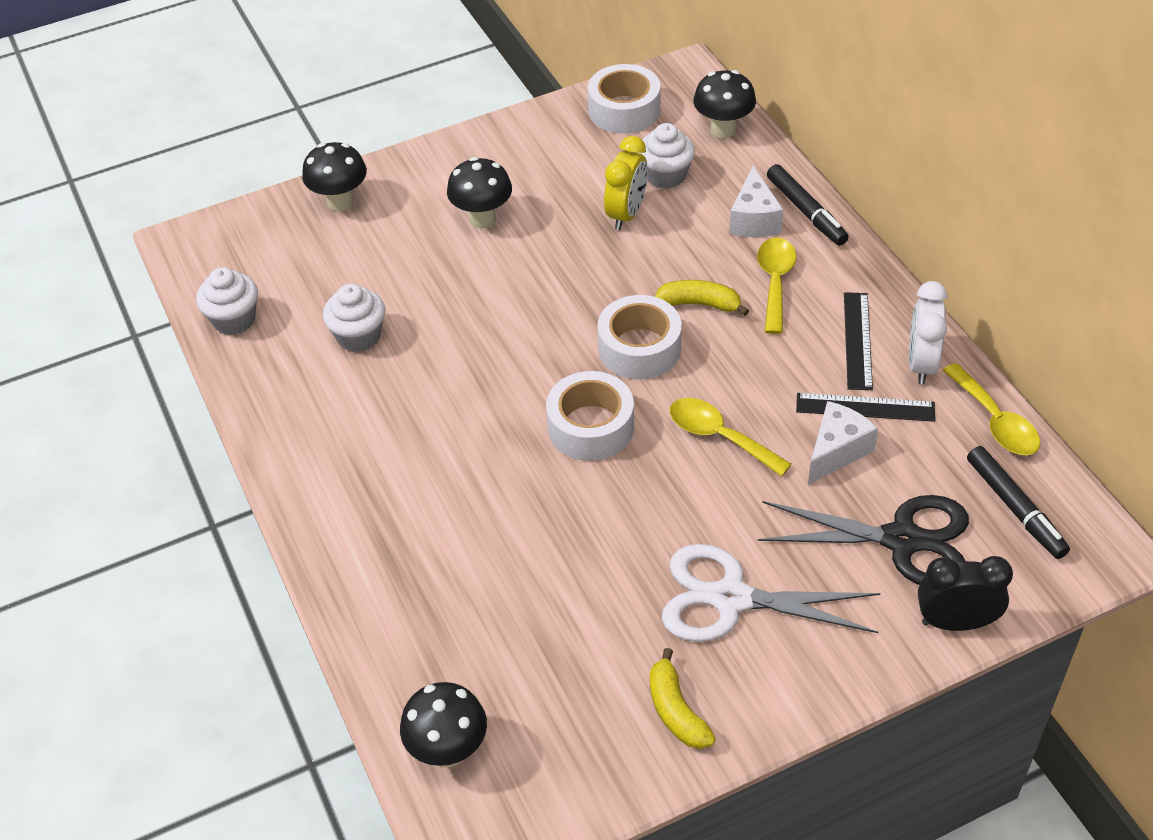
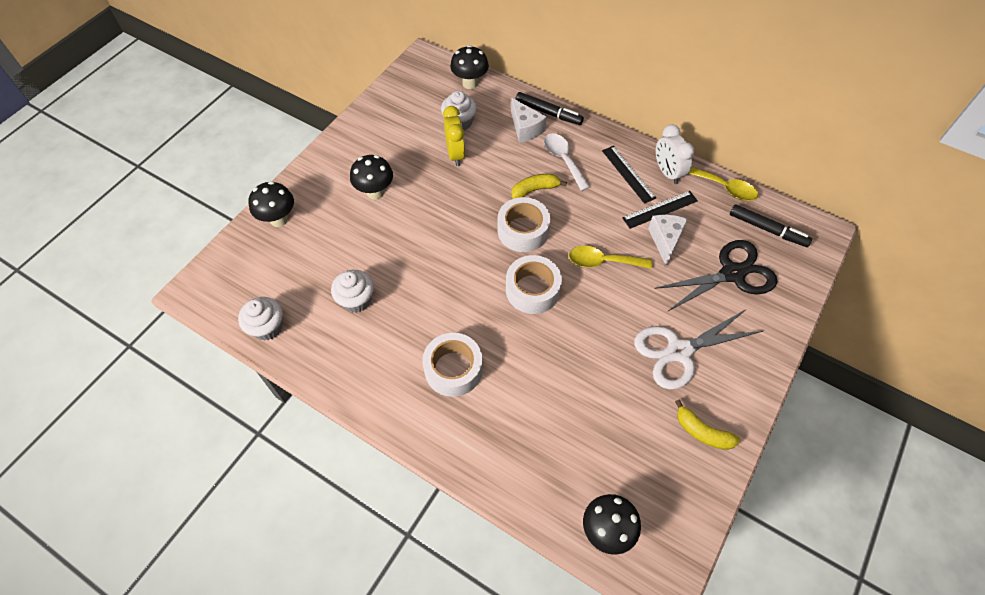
camera: 35 degrees left, 10 degrees up
white tape [588,64,660,134] -> white tape moved to [422,333,483,397]
yellow spoon [757,237,796,334] -> white spoon [544,133,590,191]
black clock [918,556,1013,631] -> none

